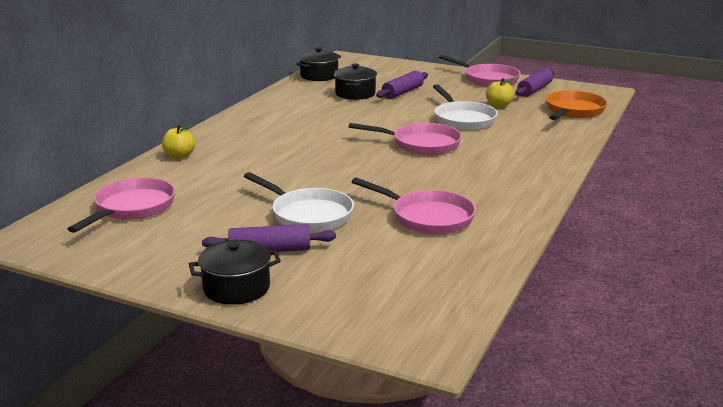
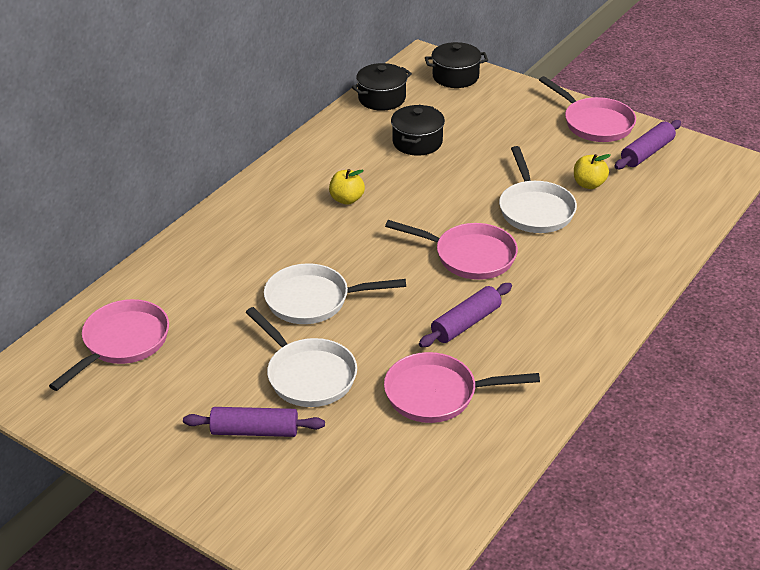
camera: 10 degrees right, 15 degrees up
yellow apple [162,124,195,159] -> yellow apple moved to [329,169,365,205]
black pot [189,240,281,305] -> black pot moved to [425,42,488,88]
pink pan [352,178,476,235] -> pink pan turned 135 degrees clockwise [384,352,540,423]
purple rolling pin [376,71,428,99] -> purple rolling pin moved to [419,283,512,347]
orange pan [546,91,608,120] -> none
none -> white pan [264,263,406,324]

